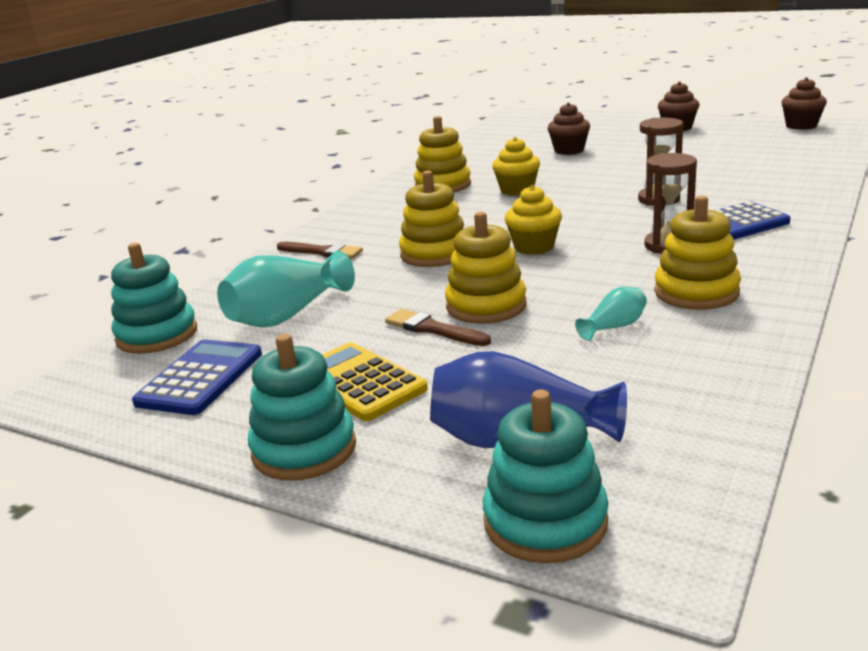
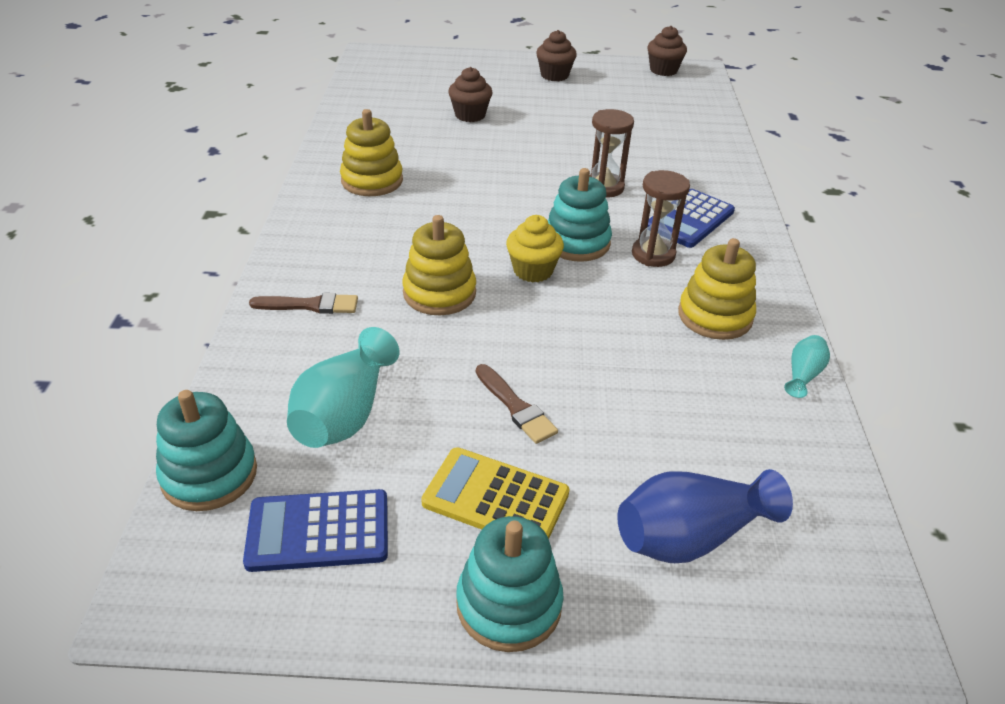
camera: 30 degrees left, 15 degrees up
blue calculator [132,339,262,415] -> blue calculator turned 90 degrees counterclockwise [243,489,388,572]
brown brush [385,309,491,346] -> brown brush turned 135 degrees counterclockwise [476,364,558,444]
yellow stacking toy [445,212,527,324] -> none
turquoise stacking toy [483,390,608,564] -> turquoise stacking toy moved to [548,168,612,262]
yellow cupcake [492,137,540,196] -> none
turquoise vase [575,287,647,341] -> turquoise vase moved to [784,335,830,398]

